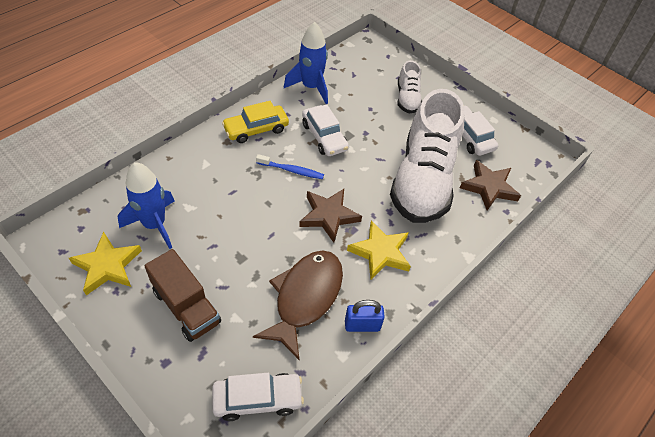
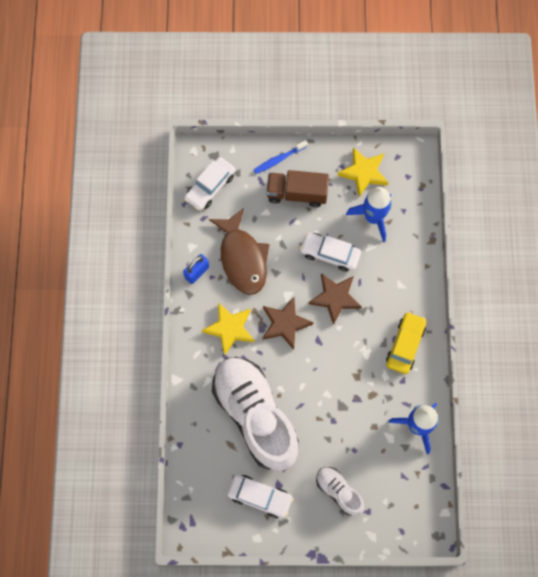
camera: 140 degrees right, 20 degrees up
blue toothbrush [256,154,324,179] -> blue toothbrush moved to [254,140,308,174]
white car [302,104,349,156] -> white car moved to [299,232,361,272]
brown star [460,160,521,210] -> brown star moved to [309,273,362,325]

